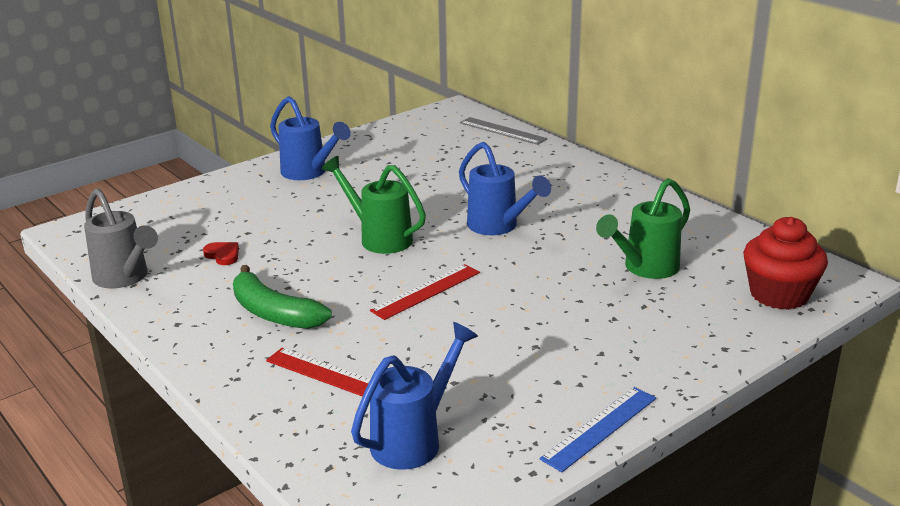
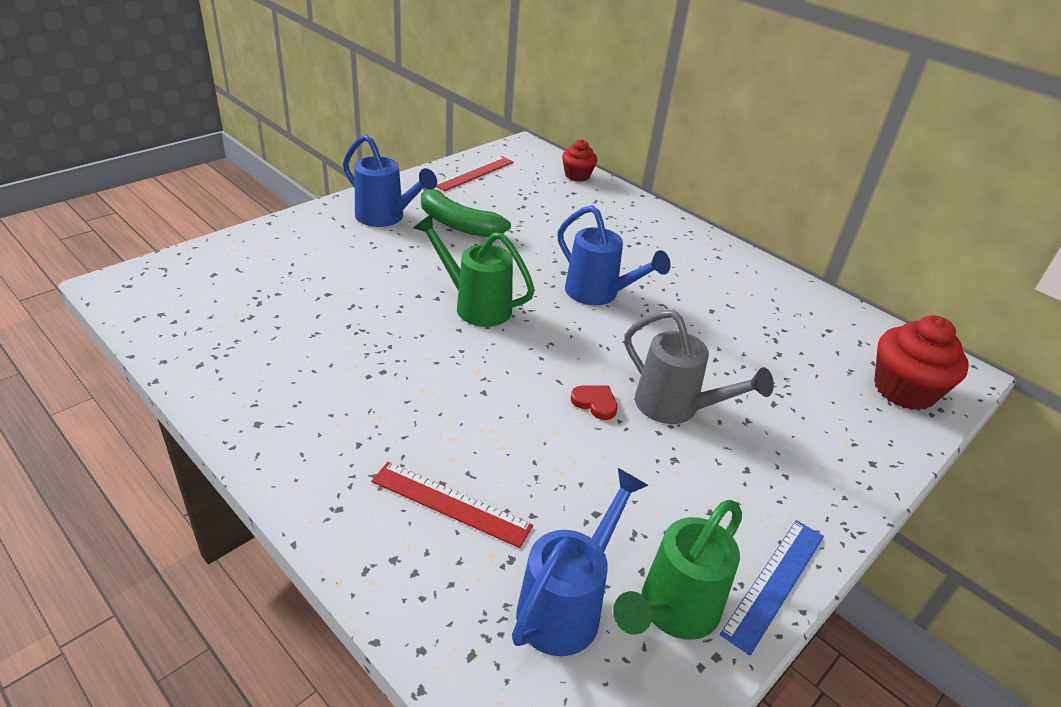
camera: 10 degrees left, 10 degrees up
grey watering can [84,188,158,288] -> grey watering can moved to [625,310,774,424]
red heart [203,242,239,265] -> red heart moved to [571,385,617,420]
green banana [233,265,332,329] -> green banana moved to [421,187,511,237]
red ruler [370,264,480,320] -> red ruler moved to [436,156,514,191]
grey ruler [460,117,547,145] -> red cupcake [562,139,597,181]
green watering can [596,178,690,279] -> green watering can moved to [613,500,742,640]

